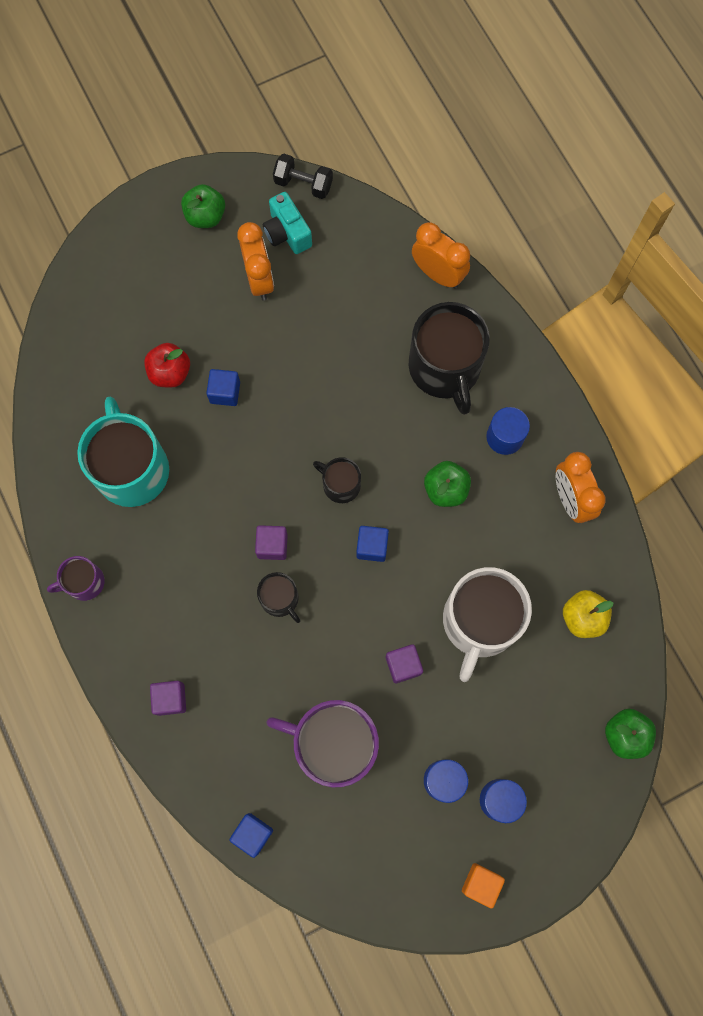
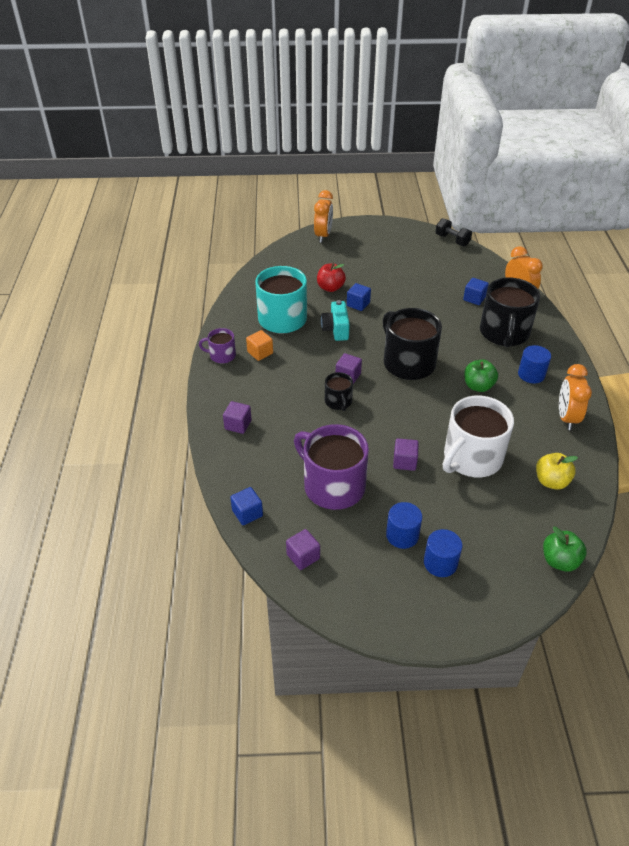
camera: 25 degrees right, 30 degrees down
green apple [181,184,225,228] -> none
orange clock [237,222,274,301] -> orange clock moved to [314,190,333,243]
turquoise camera [263,192,312,254] -> turquoise camera moved to [321,300,350,341]
black mug [313,457,361,503] -> black mug [383,308,442,380], size x1.99
blue cube [356,526,389,562] -> blue cube moved to [463,278,489,305]
orange cube [462,863,505,909] -> orange cube moved to [246,330,273,361]
none -> purple cube [286,529,320,570]

